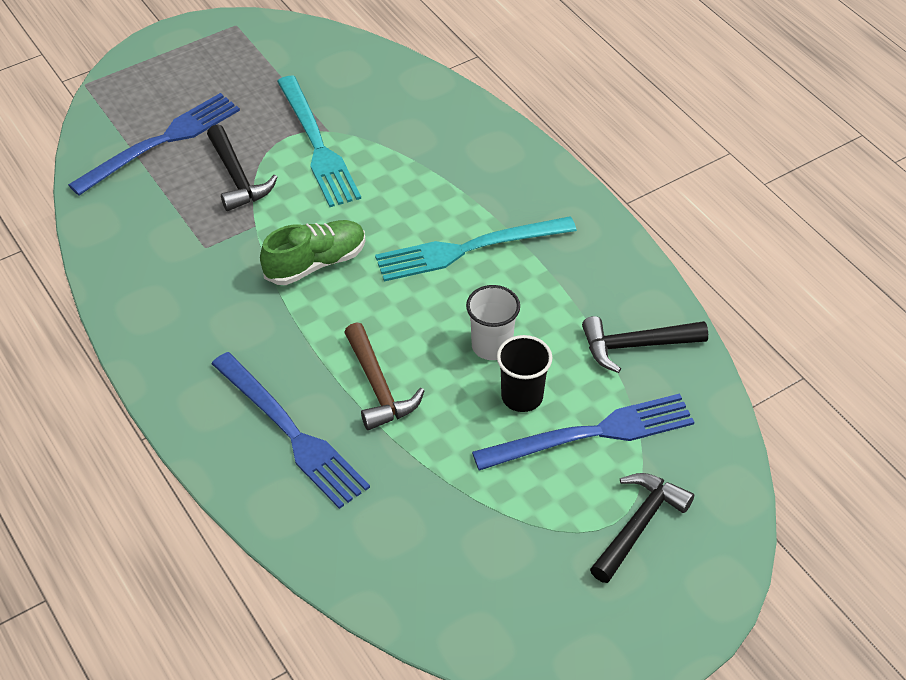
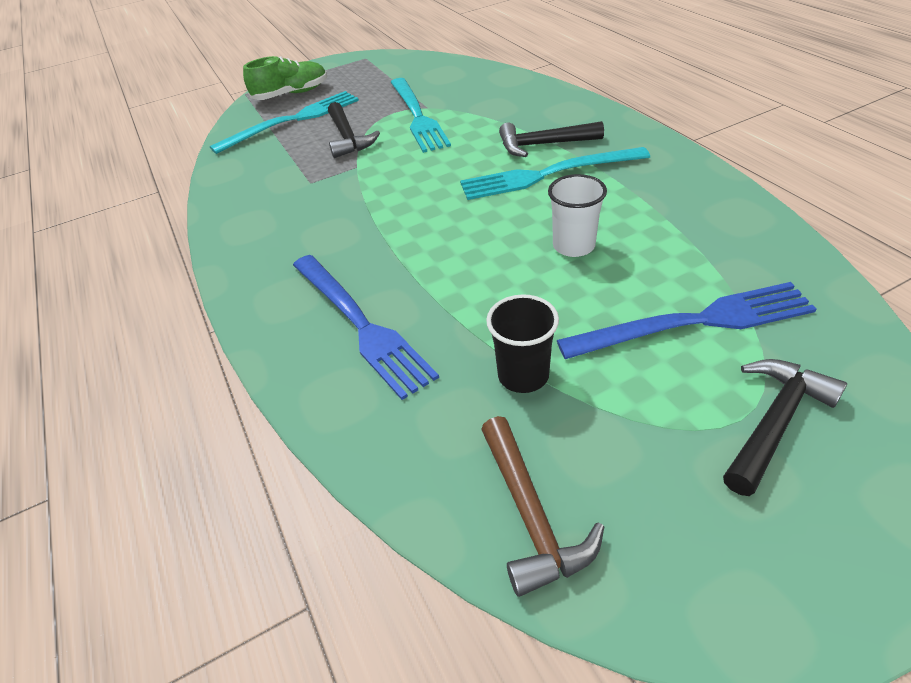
camera: 10 degrees right, 5 degrees down
blue fork [68,93,240,195] -> turquoise fork [210,91,359,154]
green shoe [260,220,366,285] -> green shoe moved to [243,56,327,100]
brown hammer [344,322,425,430] -> brown hammer moved to [481,416,604,597]
black cup [497,335,552,412] -> black cup moved to [486,294,559,393]
black hammer [582,316,708,373] -> black hammer moved to [499,121,604,157]

